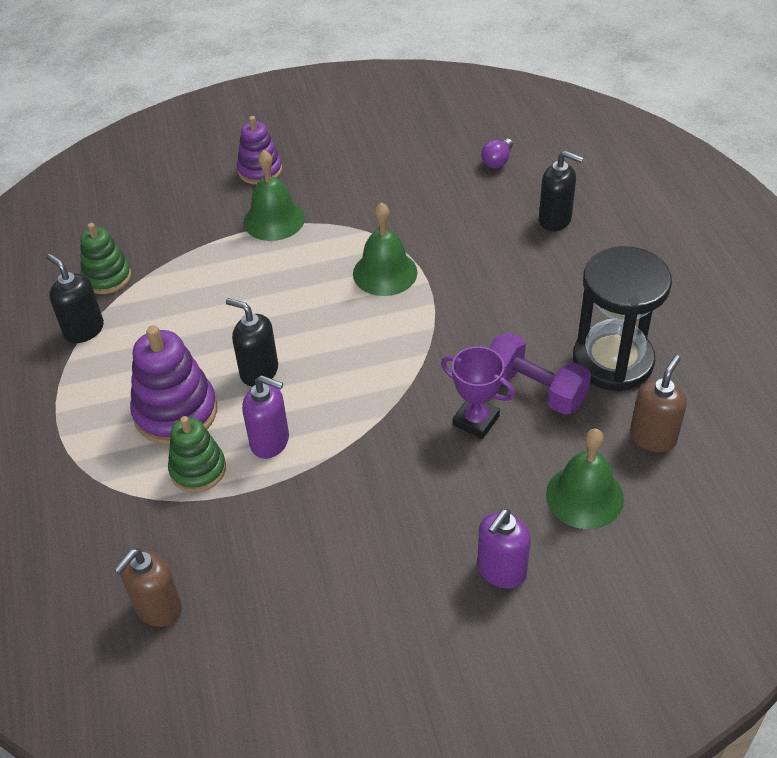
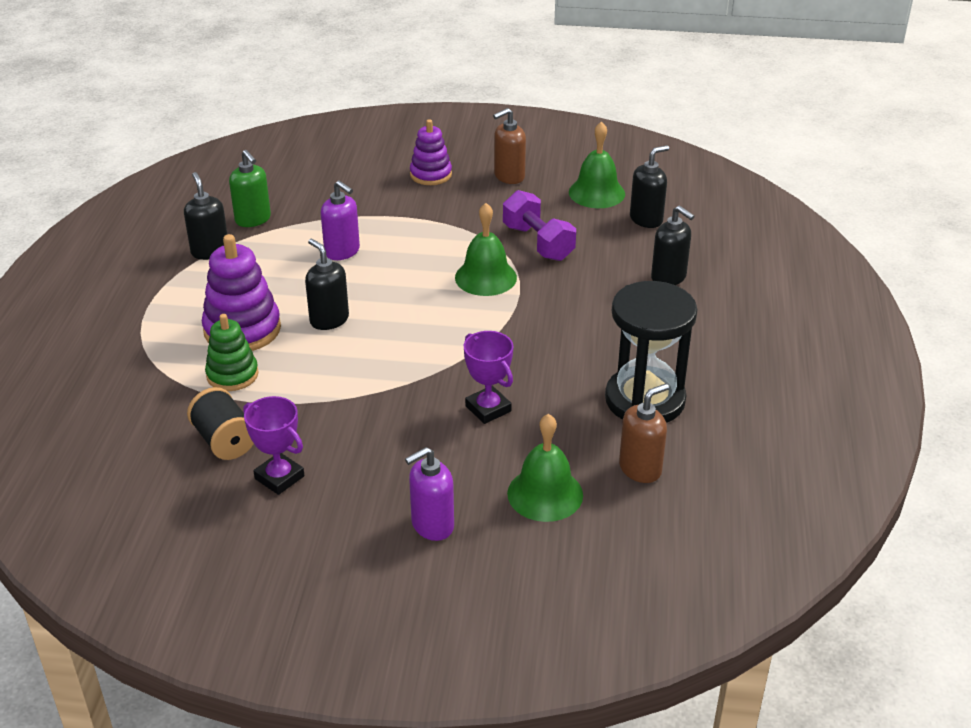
camera: 20 degrees right, 10 degrees down
green stacking toy [80,223,131,294] -> green soap dispenser [229,150,271,227]
brown soap dispenser [114,548,182,627] -> brown soap dispenser moved to [493,108,526,184]
purple soap dispenser [242,375,289,459] -> purple soap dispenser moved to [321,180,360,260]
green bell [243,150,305,241] -> green bell moved to [569,121,625,208]
purple light bulb [481,139,513,168] -> black soap dispenser [630,145,669,228]
purple dumbbell [489,332,591,415] -> purple dumbbell moved to [503,190,576,261]
none -> black spool [187,387,254,460]
none -> purple trophy [244,396,304,495]

